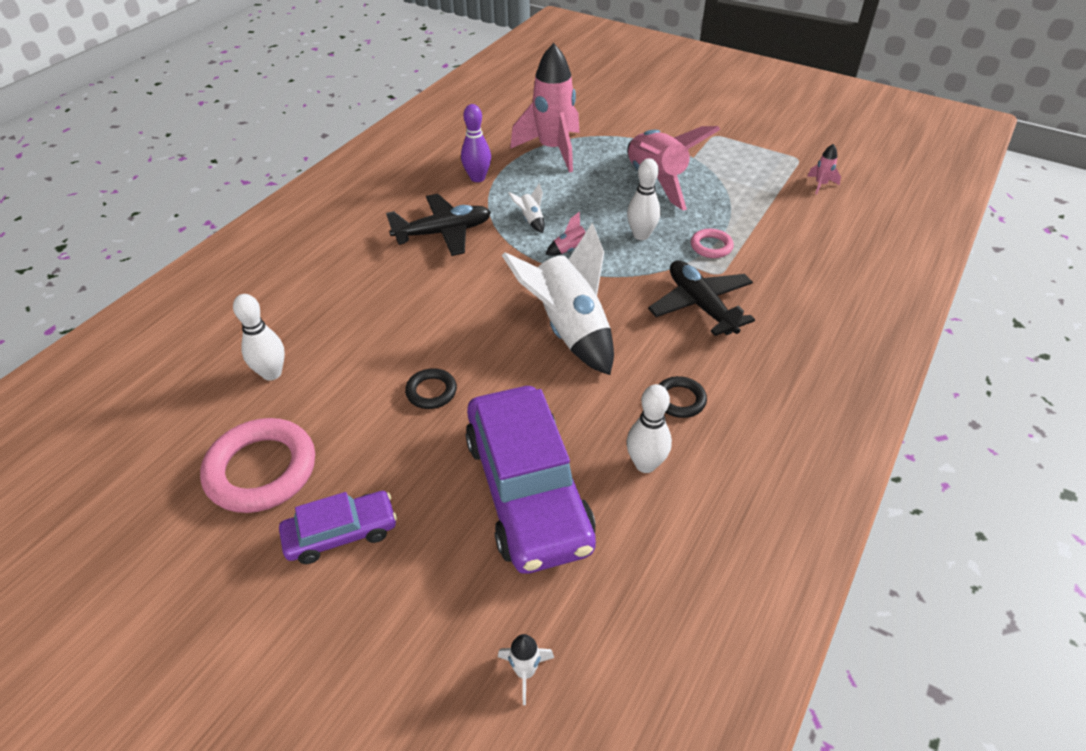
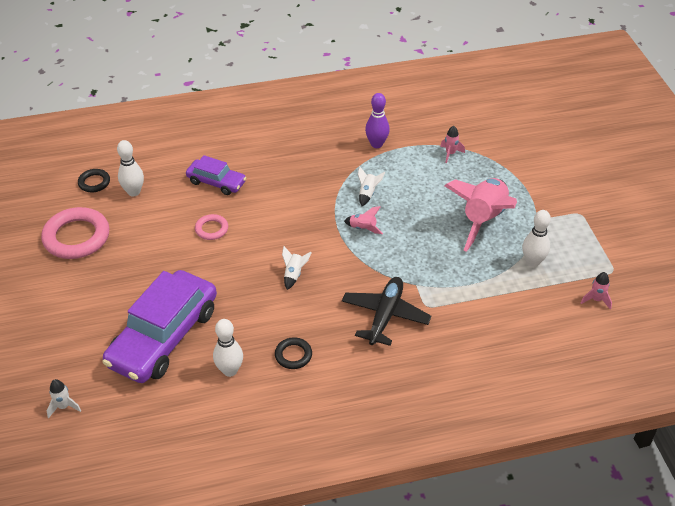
camera: 45 degrees right, 0 degrees up
purple car [279,491,397,564] -> purple car moved to [186,155,246,195]
black plane [386,194,491,256] -> none
black ring [405,368,457,409] -> black ring moved to [78,169,110,193]
white rocket [502,223,614,375] -> white rocket [282,246,312,290], size x0.40
pink rocket [510,43,579,173] -> pink rocket [440,126,465,163], size x0.40
white bowling pin [627,158,661,240] -> white bowling pin moved to [522,210,551,267]
pink ring [691,229,734,258] -> pink ring moved to [195,214,228,240]

